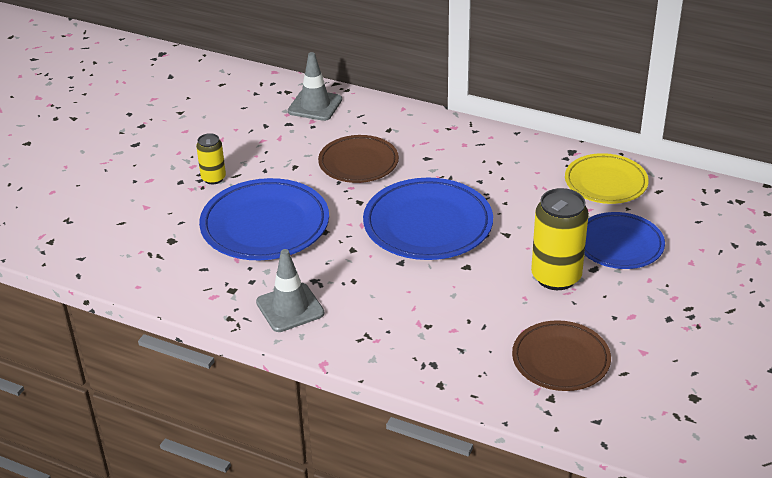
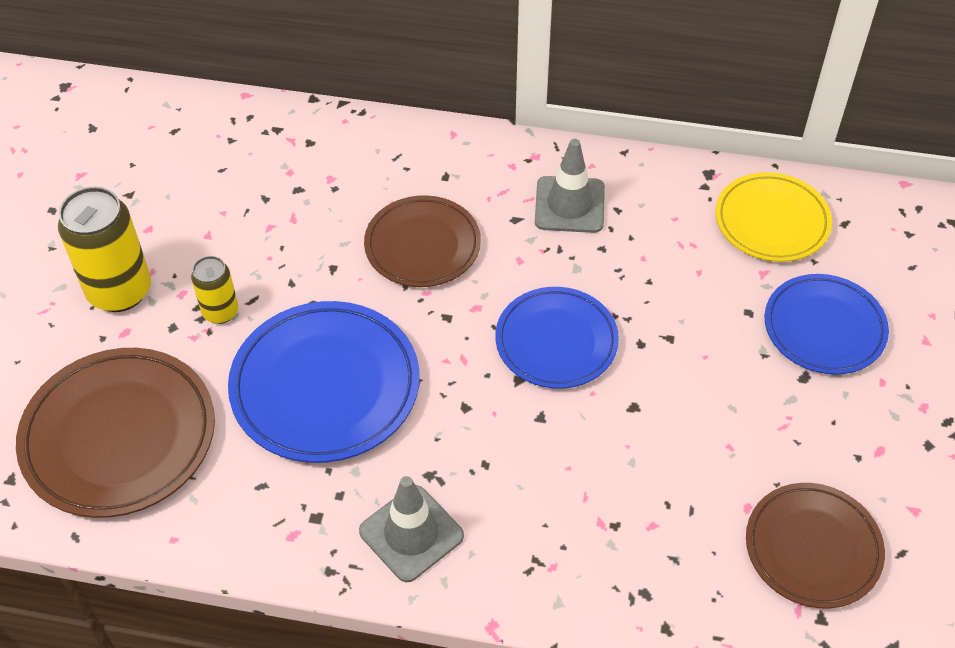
camera: 15 degrees left, 15 degrees up
grey traffic cone [288,52,342,121] -> grey traffic cone moved to [535,139,605,233]
blue plate [363,178,493,260] -> blue plate [495,287,619,389], size x0.66
yellow can [531,188,589,290] -> yellow can moved to [58,187,151,312]
none -> brown plate [16,348,215,518]

